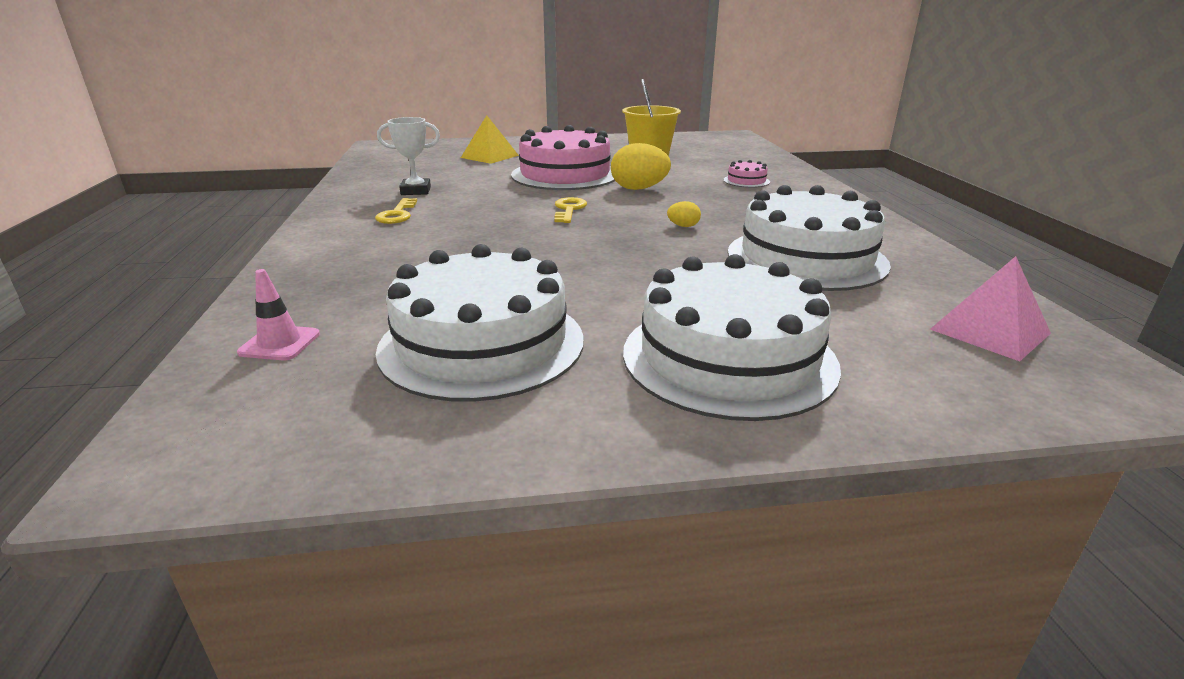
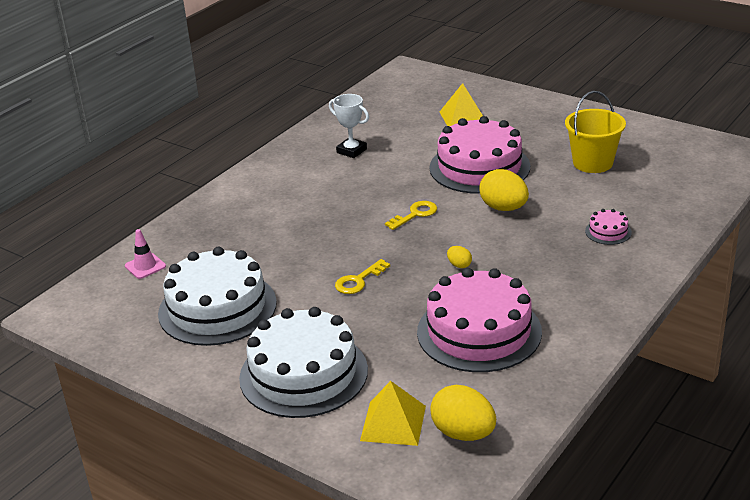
camera: 45 degrees right, 5 degrees up
yellow key [375,198,417,224] -> yellow key moved to [335,259,390,294]
white cake [728,185,891,291] -> pink cake [417,268,542,372]
pink pyramid [930,256,1051,361] -> yellow egg [430,385,496,441]
none -> yellow pyramid [360,381,426,446]

